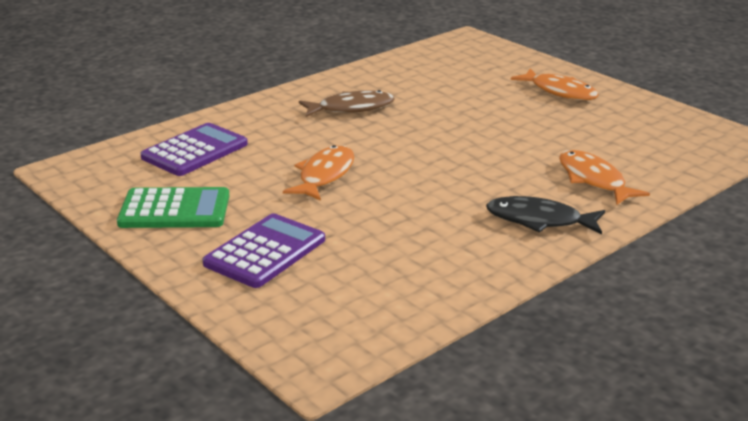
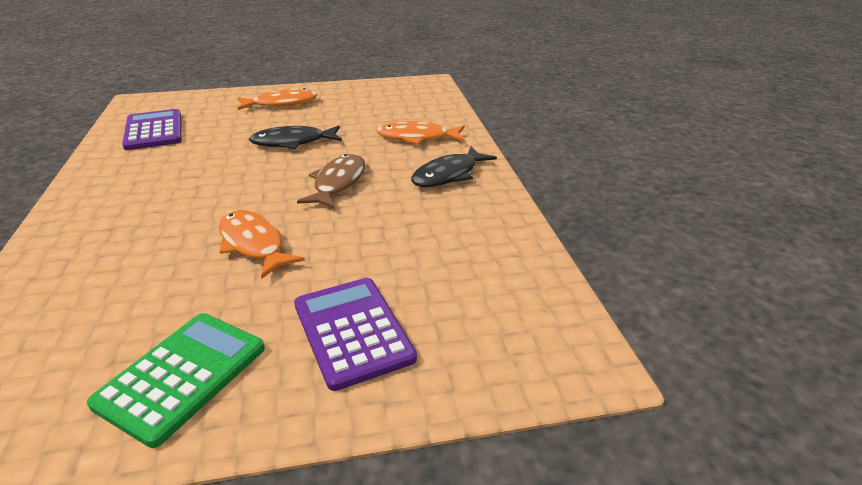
camera: 60 degrees left, 5 degrees up
purple calculator [140,123,248,176] -> purple calculator moved to [122,109,181,150]
brown fish [299,90,395,117] -> brown fish moved to [297,154,365,209]
none -> black fish [249,126,342,149]

